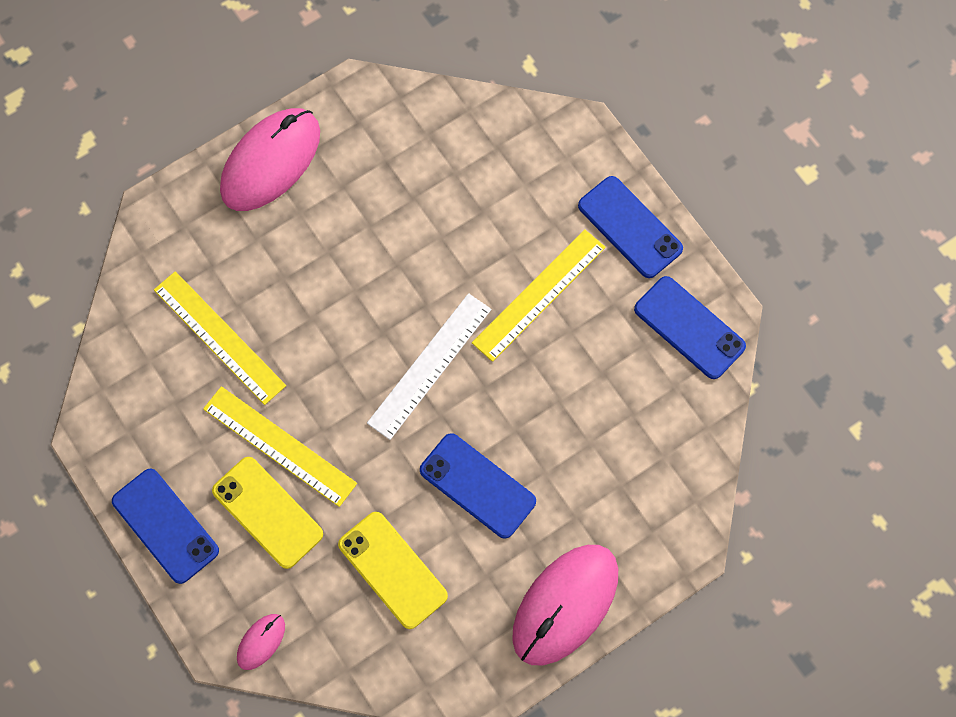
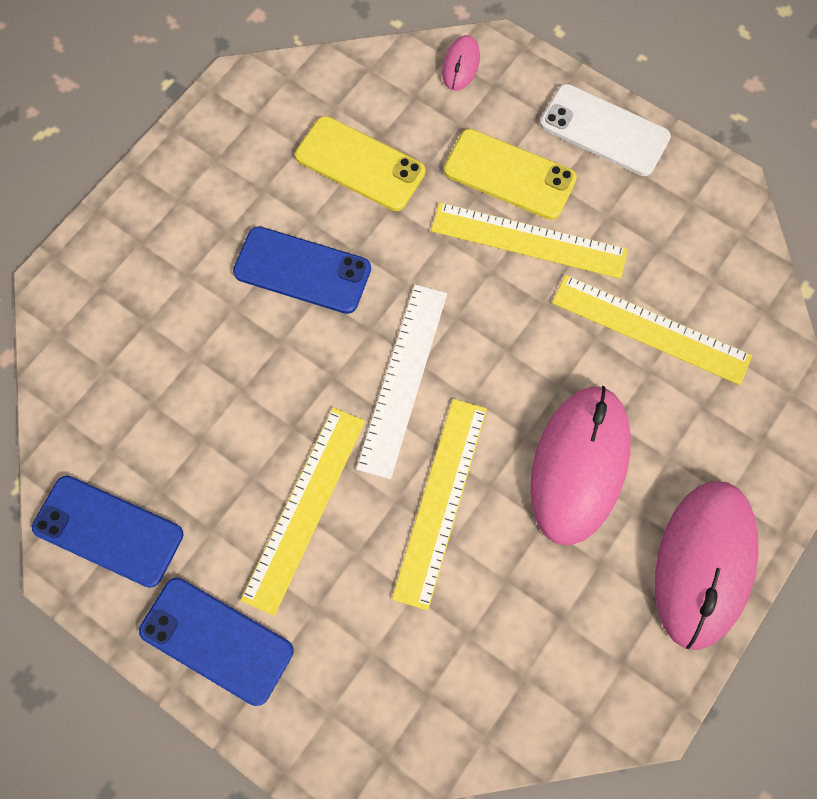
camera: 160 degrees right, 0 degrees up
blue phone [112,469,219,584] -> white phone [540,84,671,176]
pink mouse [512,545,618,665] -> pink mouse moved to [530,386,631,545]
none -> yellow ruler [392,399,487,611]

